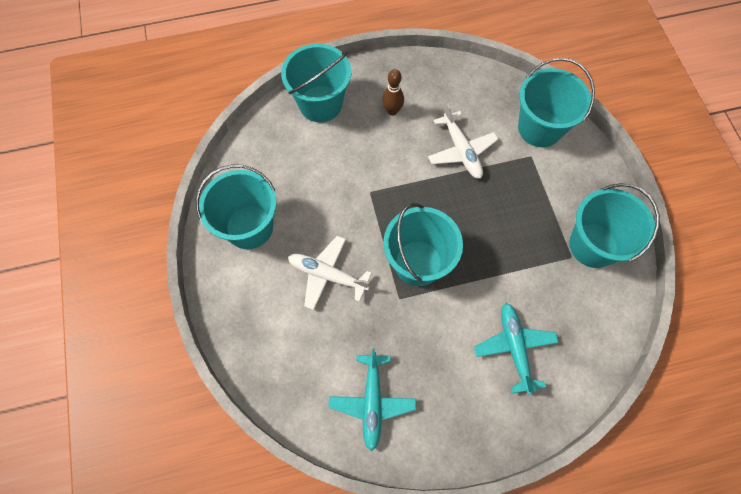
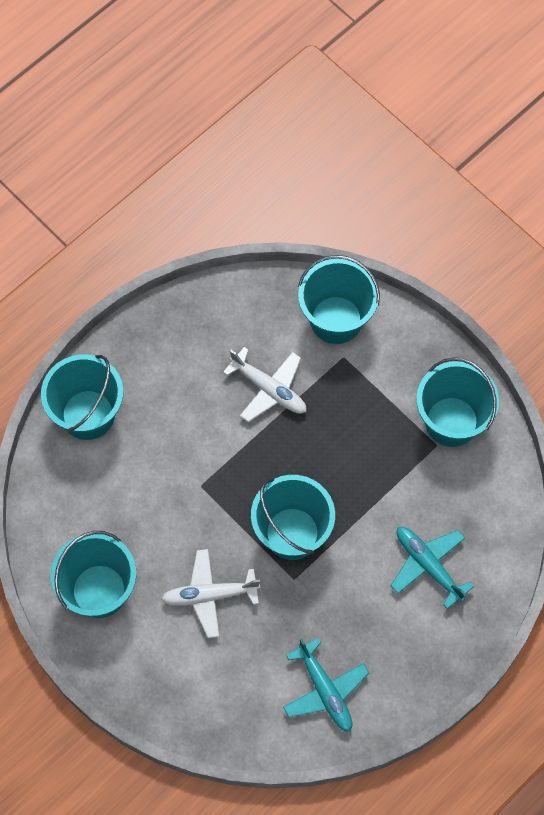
camera: 30 degrees left, 0 degrees up
brown bowling pin [382,69,404,116] -> none

